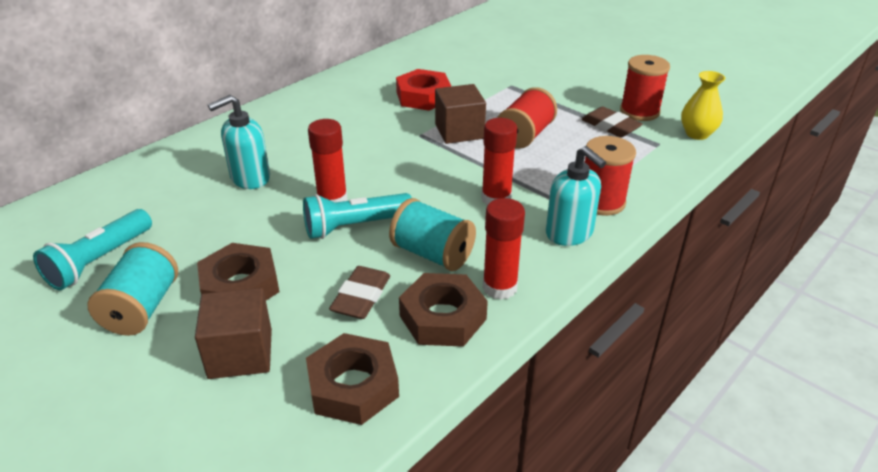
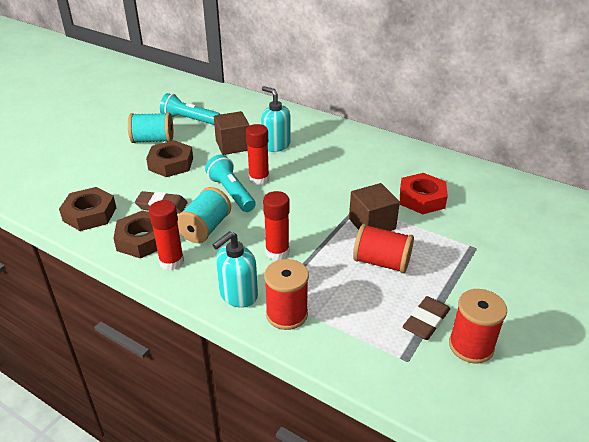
camera: 80 degrees right, 0 degrees up
brown cube [195,288,272,379] -> brown cube moved to [214,111,250,155]
yellow vase [681,71,725,140] -> none

